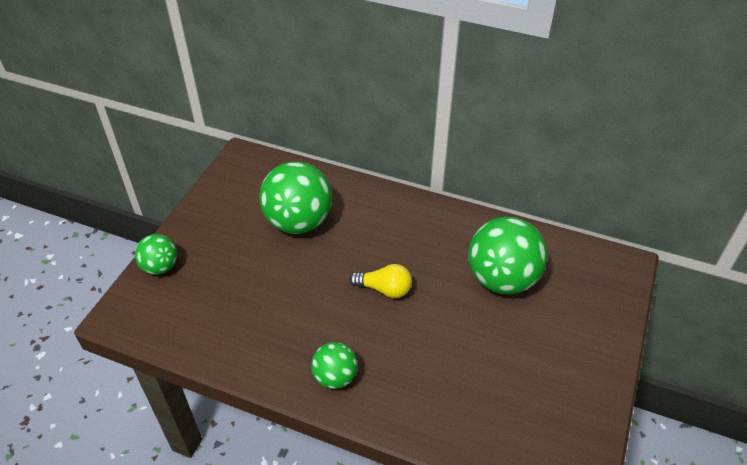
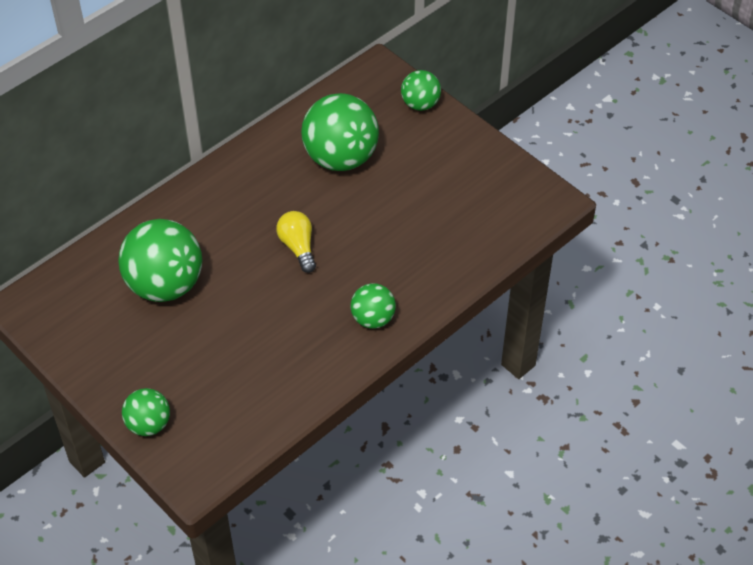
camera: 65 degrees left, 5 degrees up
yellow light bulb [349,264,412,298] -> yellow light bulb turned 60 degrees counterclockwise [276,211,316,273]
none -> green ball [401,70,441,111]

